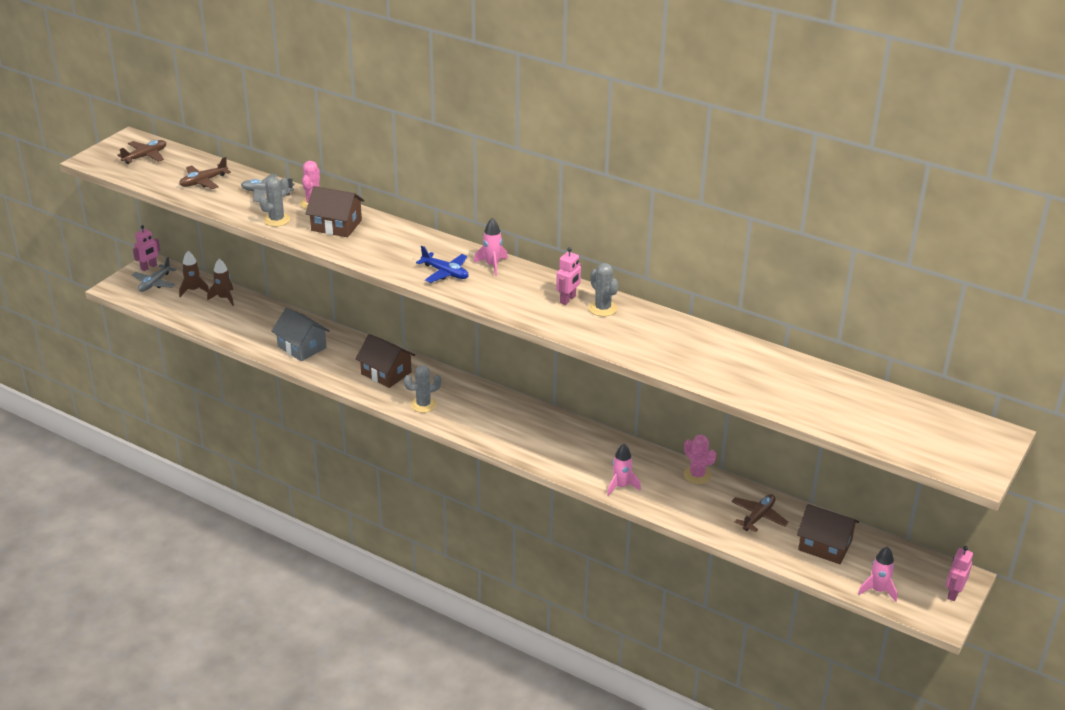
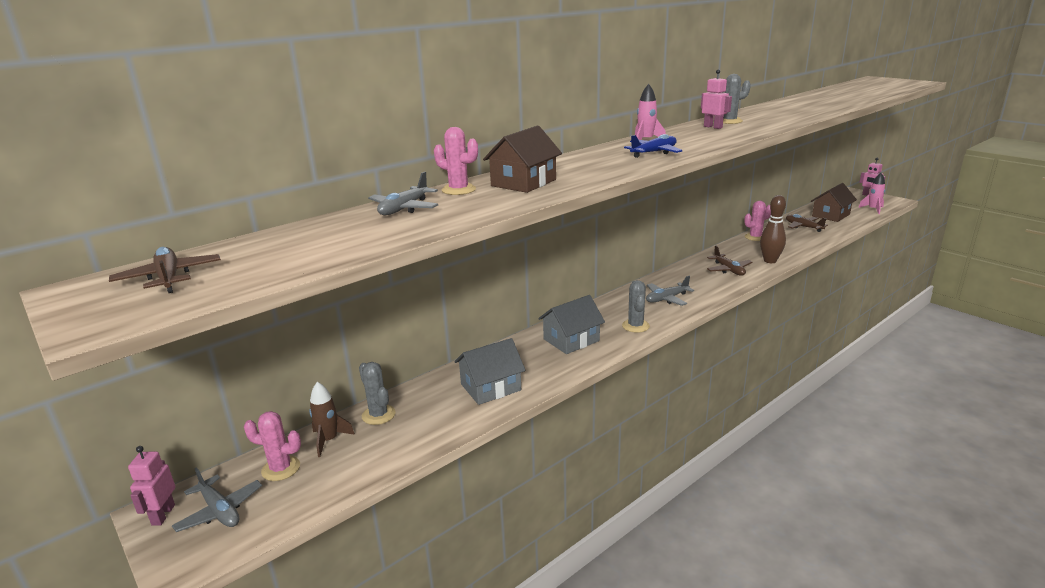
camera: 70 degrees left, 10 degrees down
pink robot [133,225,160,271] -> pink robot turned 150 degrees counterclockwise [128,446,175,526]
brown plane [179,157,231,189] -> brown plane moved to [707,245,753,276]
brown rocket [179,251,209,297] -> pink cactus [244,411,301,481]
grey cactus [259,177,290,227] -> grey cactus moved to [359,362,396,425]
brown house [356,334,415,388] -> grey house [538,295,605,354]
pink rocket [607,444,641,496] -> brown bowling pin [760,195,786,263]
none -> grey plane [646,276,694,306]

